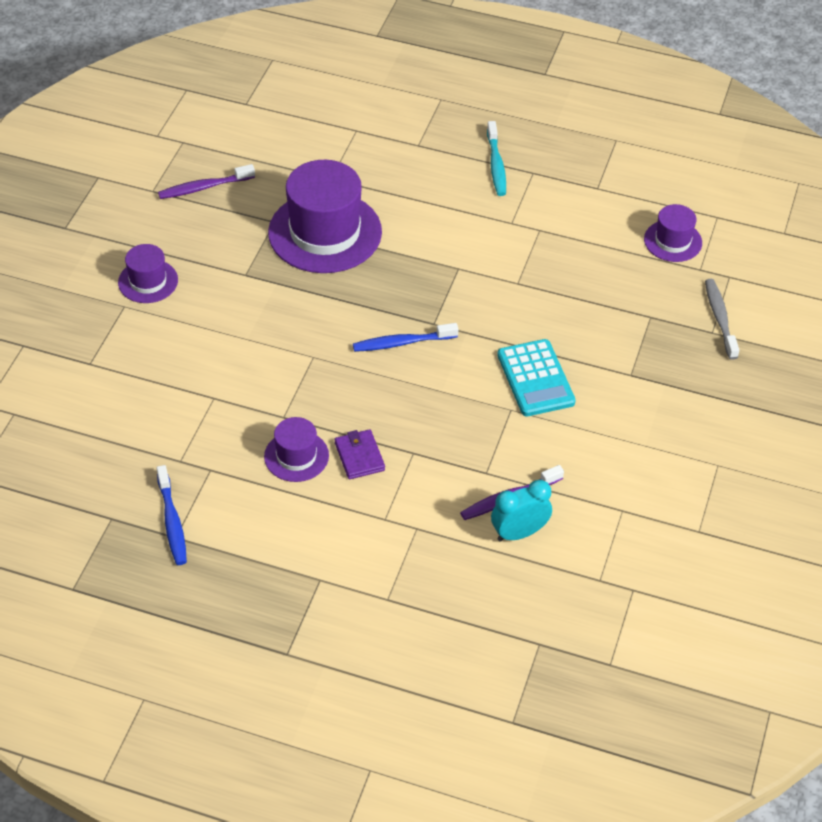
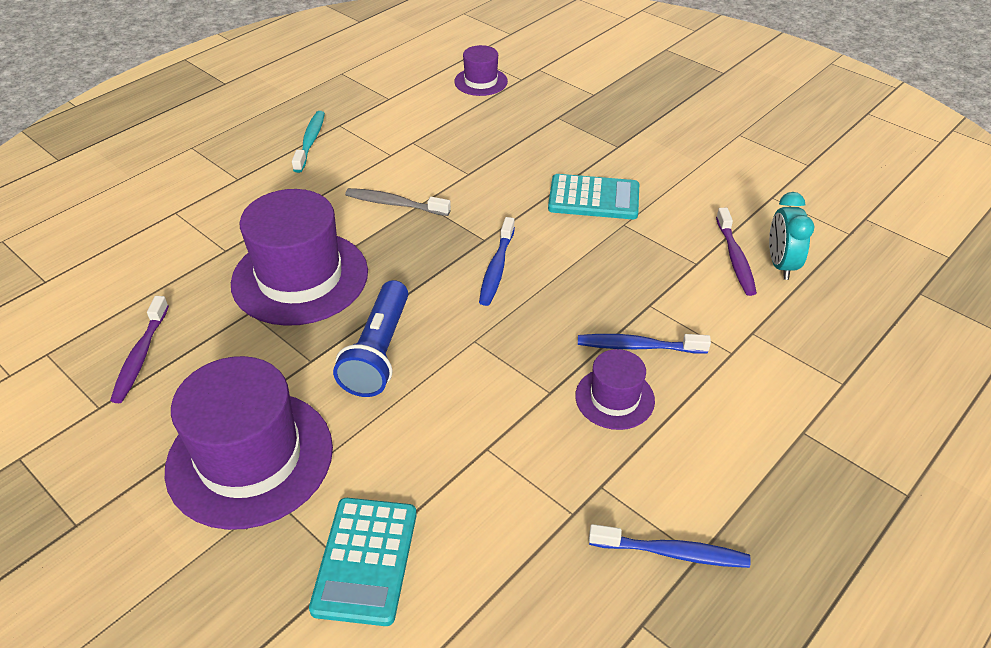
camera: 65 degrees left, 5 degrees down
purple hat [118,244,178,303] -> purple hat [165,356,333,530], size x1.95
purple wallet [335,429,385,479] -> blue toothbrush [578,334,711,354]
turquoise toothbrush [487,121,506,196] -> turquoise toothbrush turned 105 degrees counterclockwise [292,111,325,173]
grey toothbrush [705,279,739,360] -> grey toothbrush moved to [345,188,451,216]
none -> turquoise calculator [309,498,417,626]
none -> blue flashlight [333,280,408,397]

